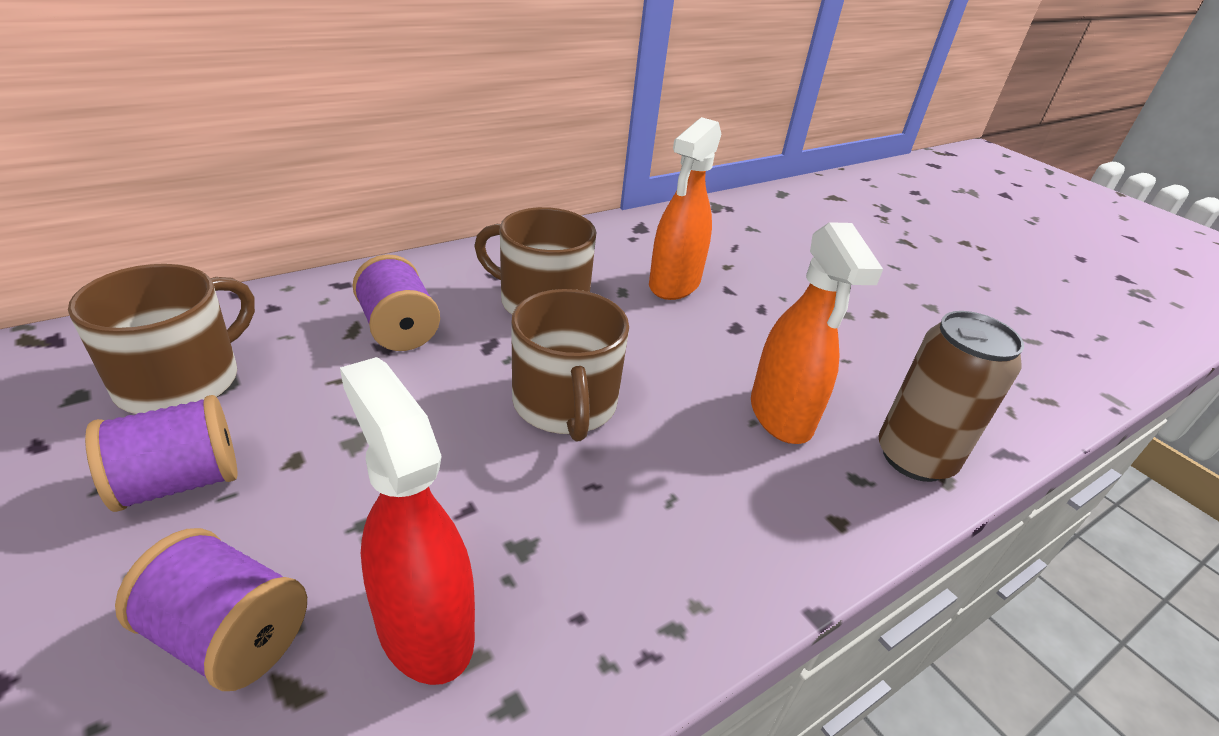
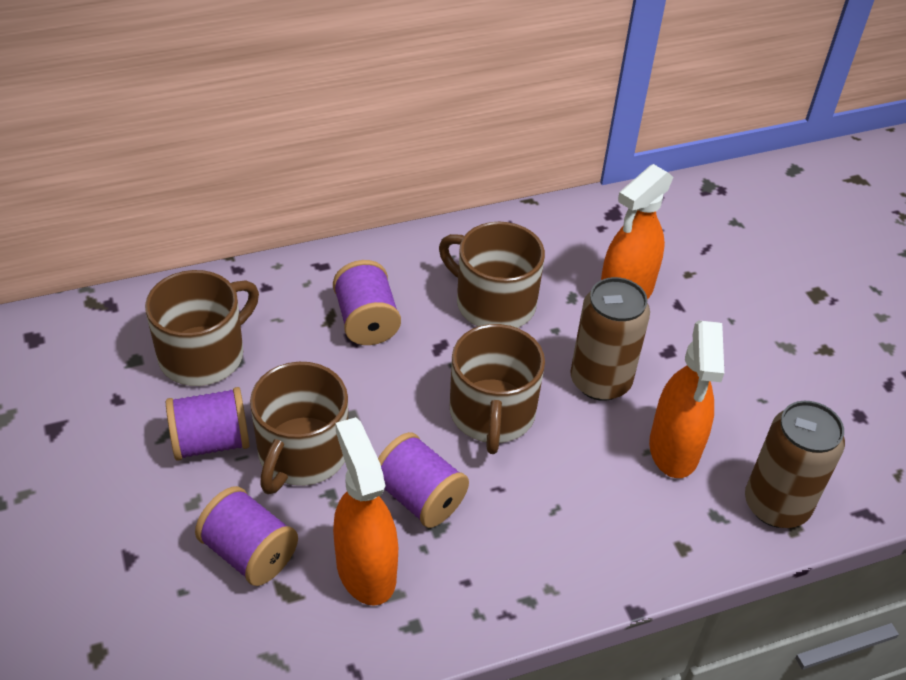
camera: 15 degrees right, 10 degrees up
red spray bottle [340,357,475,685] -> orange spray bottle [333,417,398,606]
none -> brown mug [250,362,348,494]
none -> purple spool [378,432,469,528]
none -> brown can [570,277,650,401]

